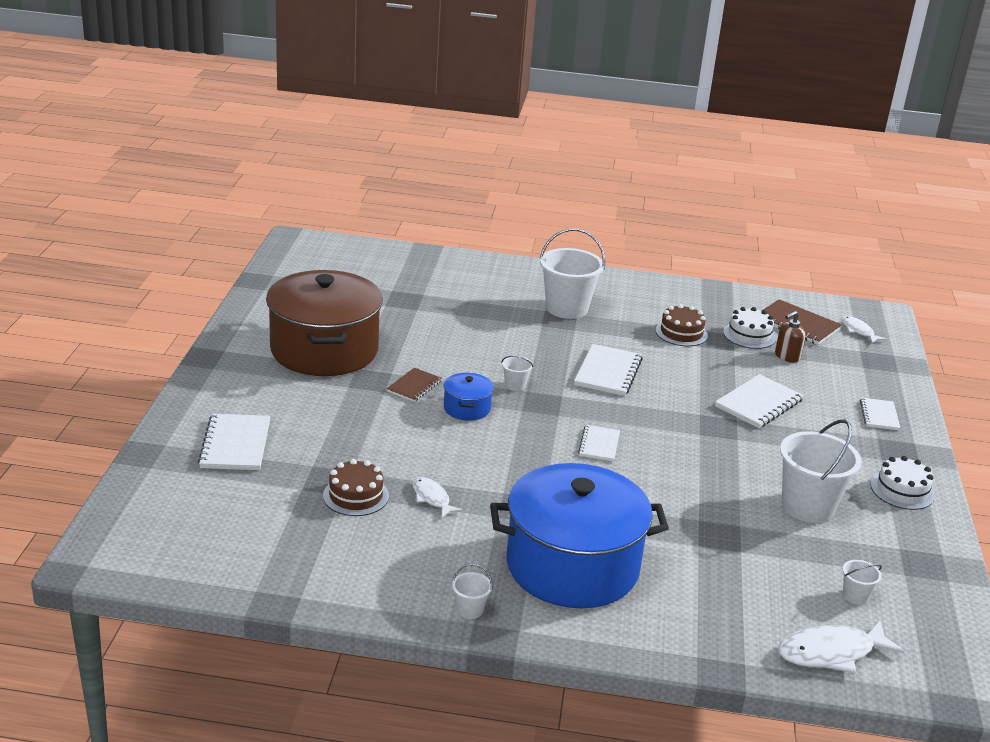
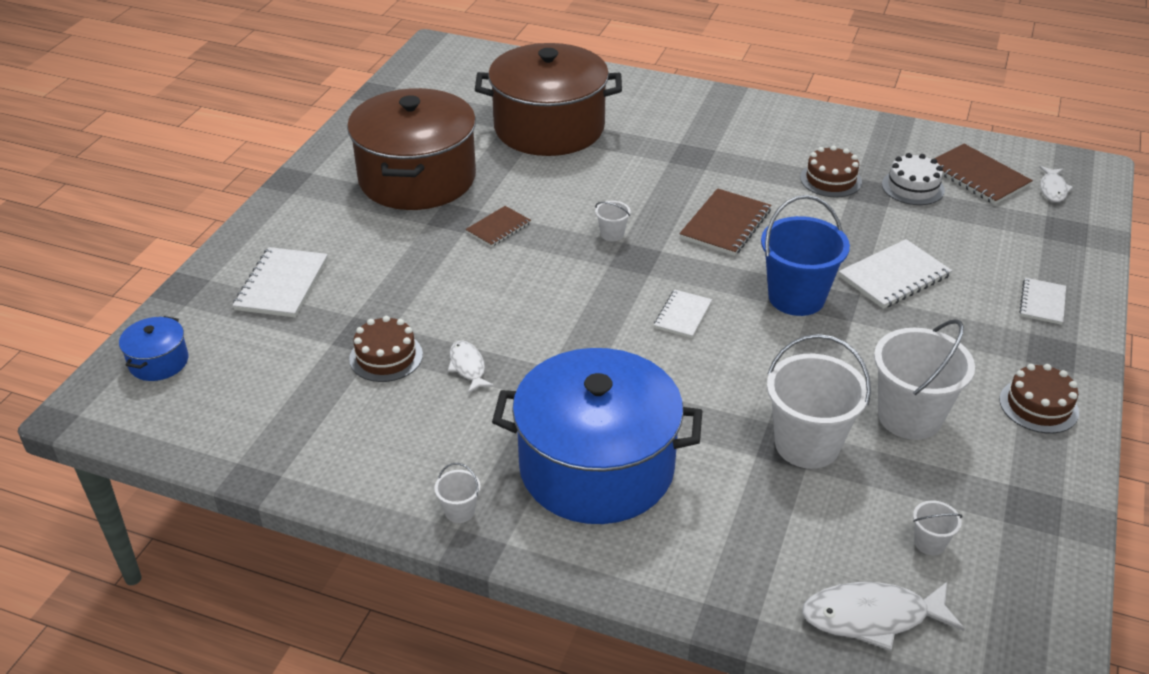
camera: 15 degrees right, 10 degrees up
blue pot [444,373,494,421] -> blue pot moved to [119,316,188,381]
white bucket [540,228,605,319] -> white bucket moved to [767,334,871,469]
white notebook [574,344,643,396] -> brown notebook [679,188,771,256]
brown soap dispenser [775,311,806,363] -> none
white fish [841,316,886,343] -> white fish turned 150 degrees counterclockwise [1039,166,1073,202]
white cake [871,456,935,510] -> brown cake [999,364,1079,434]
none -> brown pot [475,43,622,156]
none -> blue bucket [761,195,850,316]

